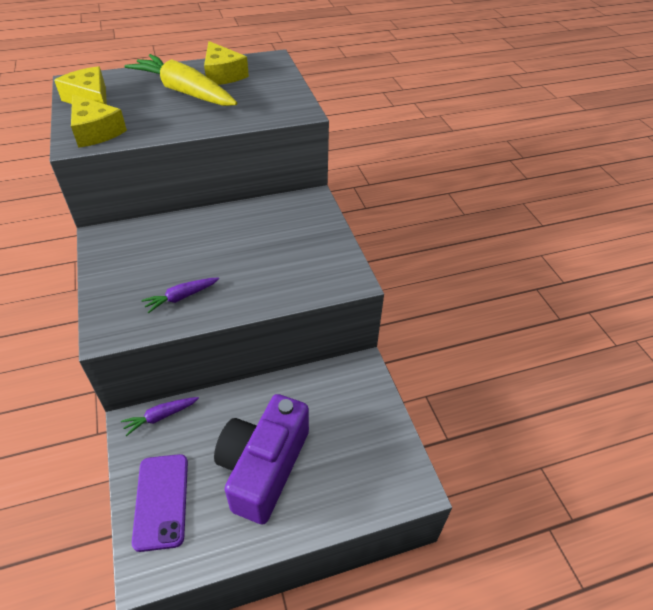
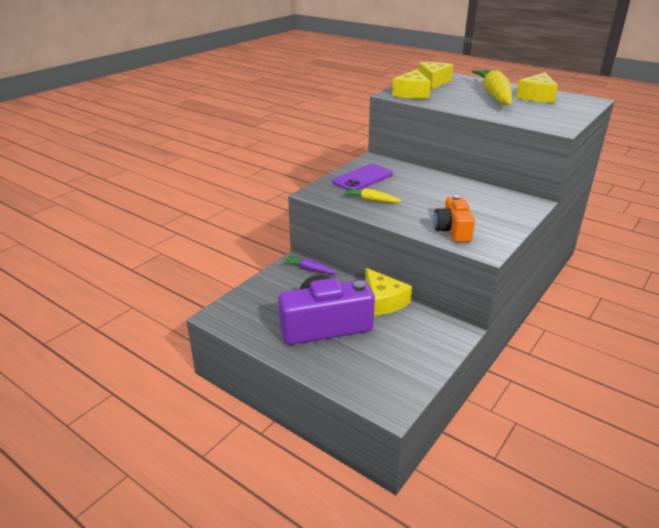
camera: 55 degrees right, 15 degrees down
purple phone [132,454,188,552] -> purple phone moved to [332,164,393,190]
purple carrot [141,277,219,313] -> yellow carrot [343,188,402,203]
none -> yellow cheese [365,268,412,316]
none -> orange camera [434,195,475,242]

